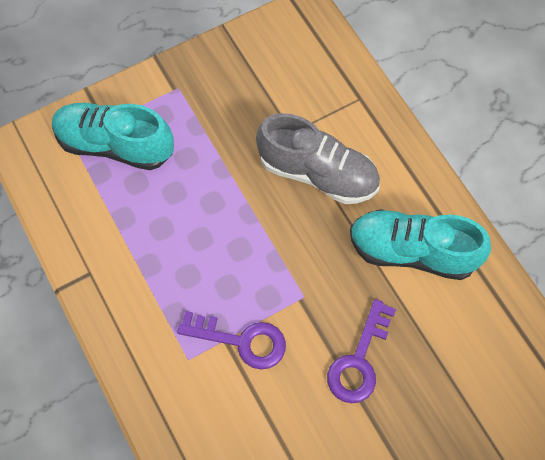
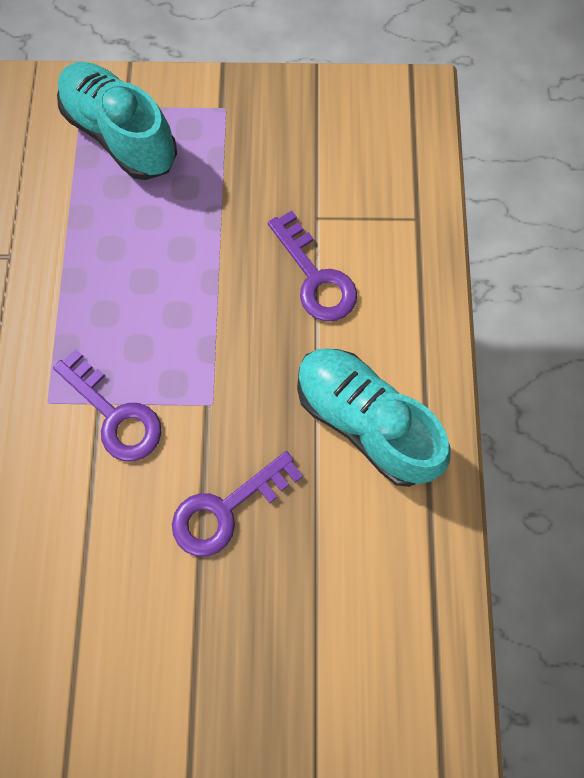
camera: 30 degrees right, 5 degrees up
grey shoe [256,113,380,204] -> purple key [268,210,357,321]

